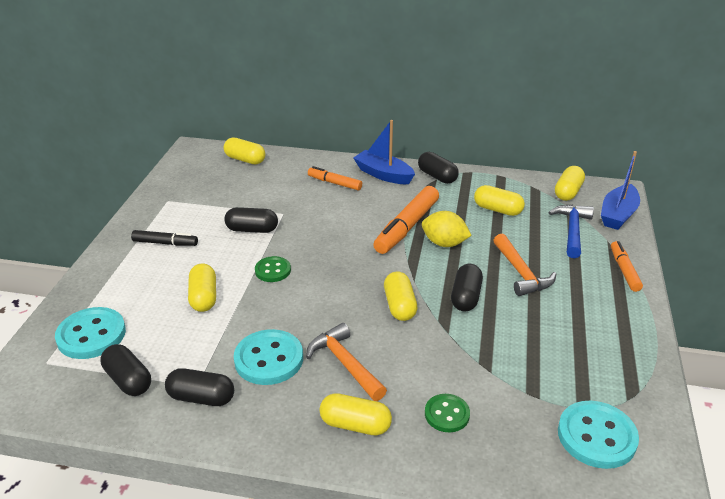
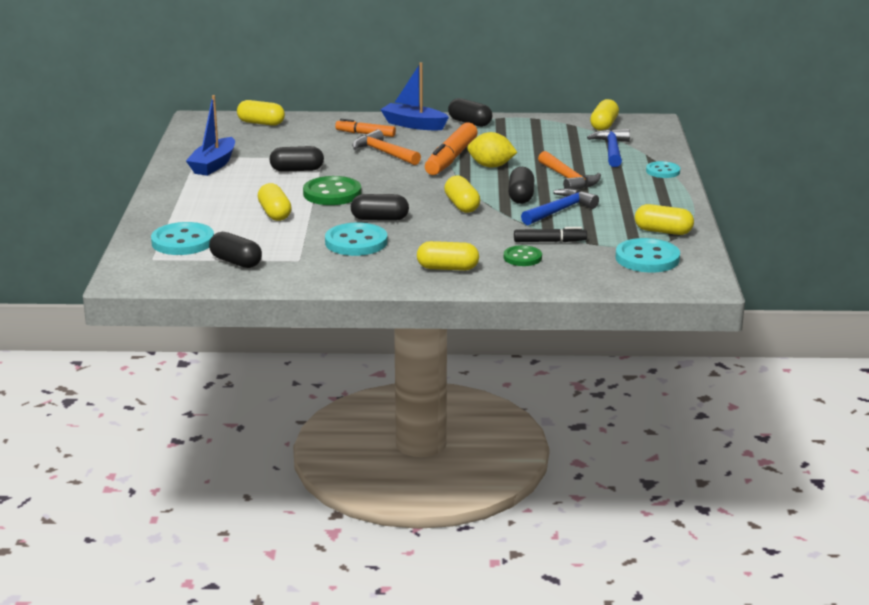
camera: 10 degrees left, 10 degrees down
black marker [131,230,198,246] -> black marker moved to [514,227,587,242]
black capsule [165,368,234,406] -> black capsule moved to [351,194,409,221]
green button [255,256,291,282] -> green button [303,176,361,205], size x1.66
orange hammer [306,323,387,401] -> orange hammer moved to [352,130,421,165]
yellow capsule [474,185,525,216] -> yellow capsule moved to [635,204,694,235]
blue boat [601,151,640,230] -> blue boat moved to [186,95,235,176]
orange marker [611,241,643,292] -> turquoise button [646,161,680,178]
none -> blue hammer [521,188,599,225]

